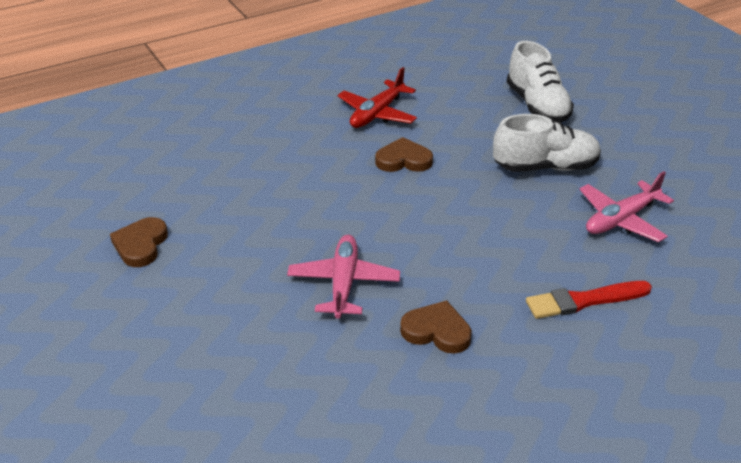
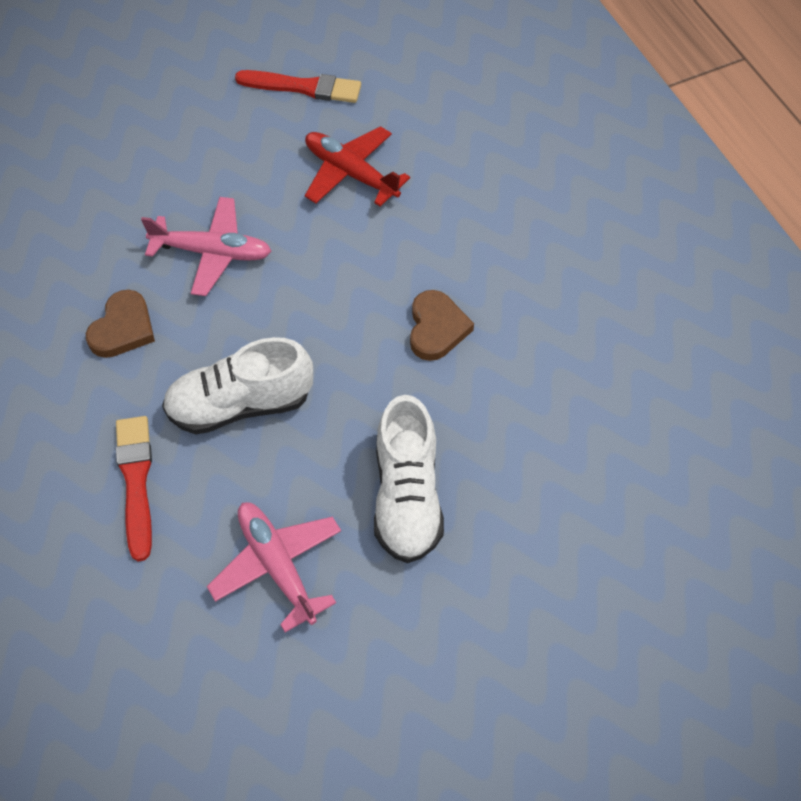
camera: 95 degrees right, 20 degrees up
brown heart [110,217,168,267] -> red brush [235,70,361,103]
red plane [338,67,417,128] -> red plane moved to [305,126,410,207]
white shoe [507,41,574,123] -> white shoe moved to [162,337,313,434]

